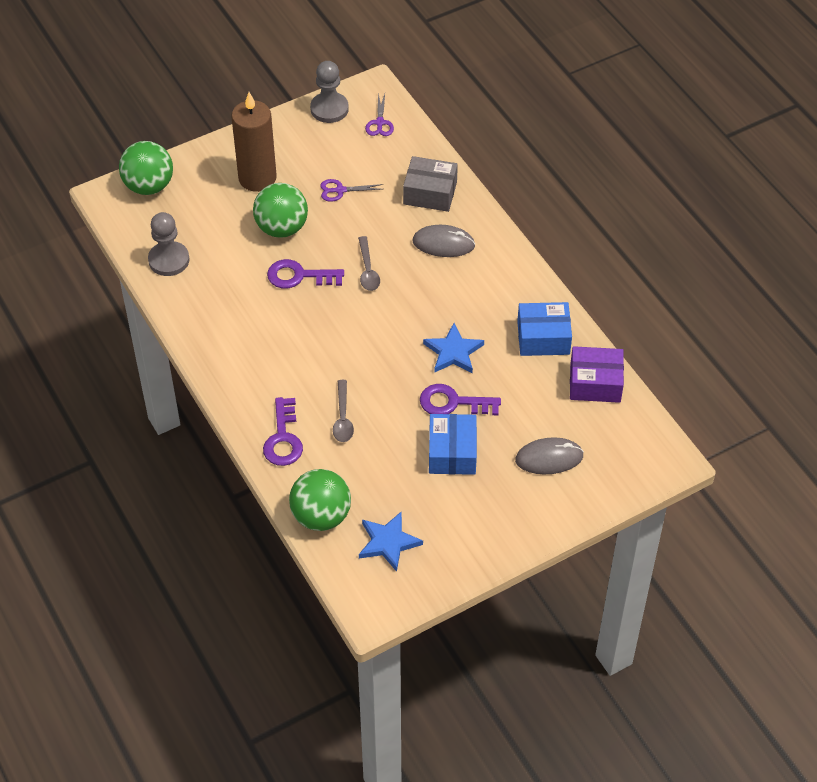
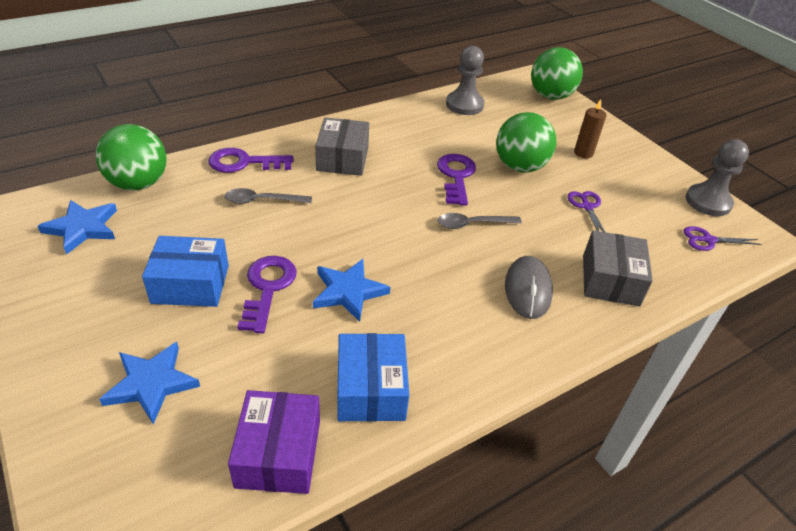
camera: 85 degrees right, 10 degrees down
brown candle [231,92,277,192] -> brown candle [574,99,606,158], size x0.49
grey mouse [515,437,584,474] -> blue star [99,342,200,424]
none -> grey box [315,117,369,176]

